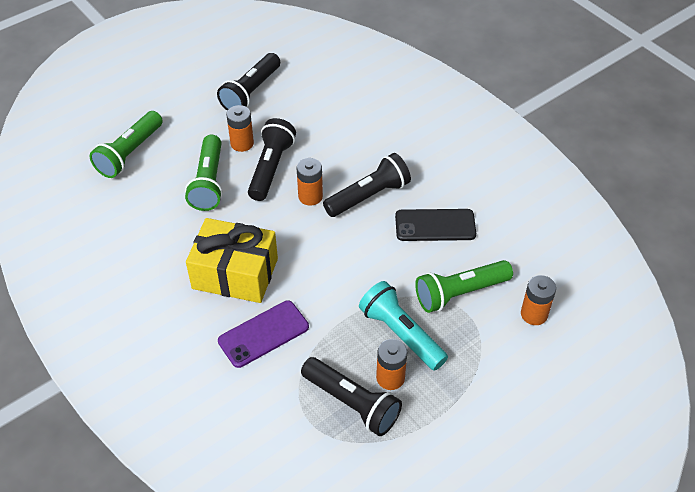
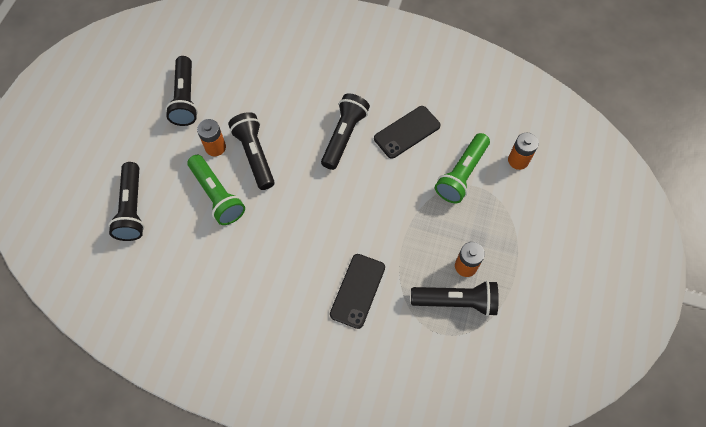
camera: 35 degrees left, 15 degrees up
green flashlight [90,111,163,178] -> black flashlight [108,162,144,241]
yellow gift [186,218,278,303] -> none
purple phone [218,301,309,368] -> black phone [330,254,385,329]
orange battery [297,158,323,206] -> none
turquoise flashlight [359,281,448,371] -> none

